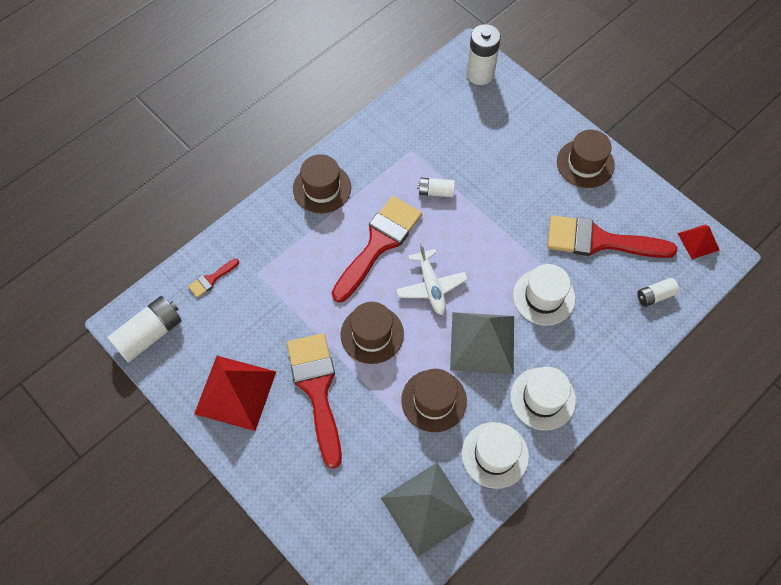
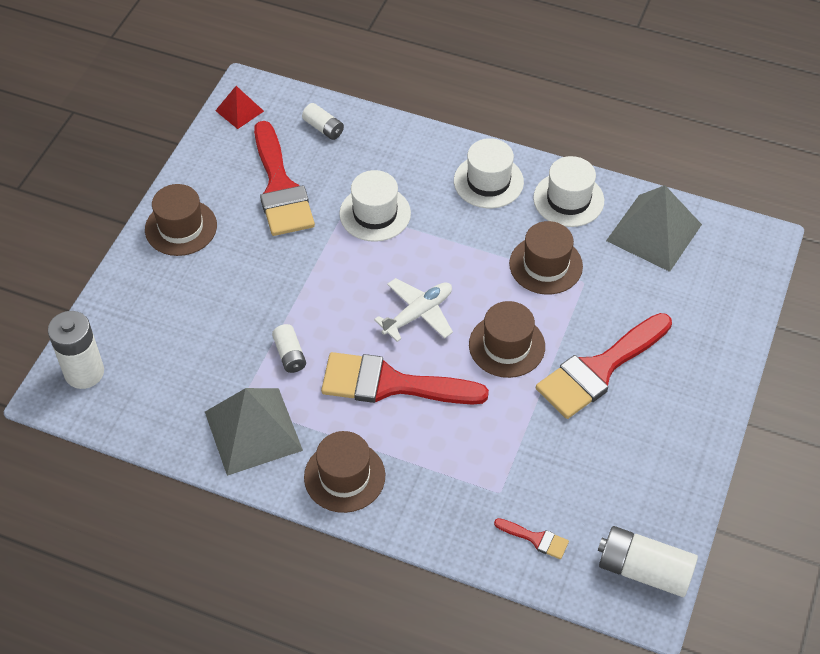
camera: 115 degrees left, 10 degrees down
red pyramid [194,356,276,431] -> none
grey pyramid [450,312,514,374] -> grey pyramid moved to [205,388,303,476]

